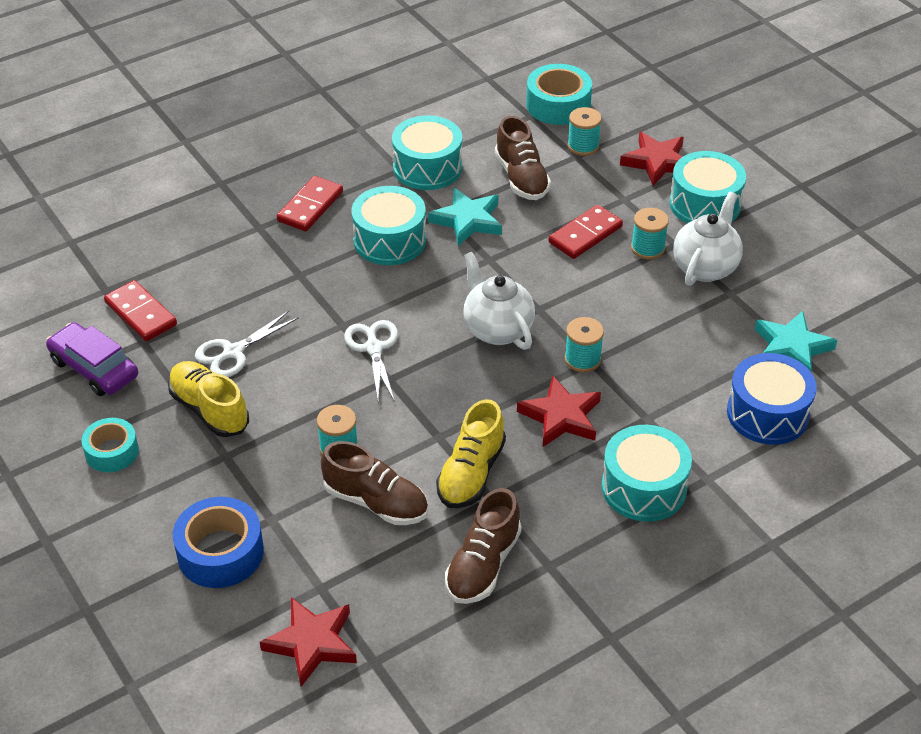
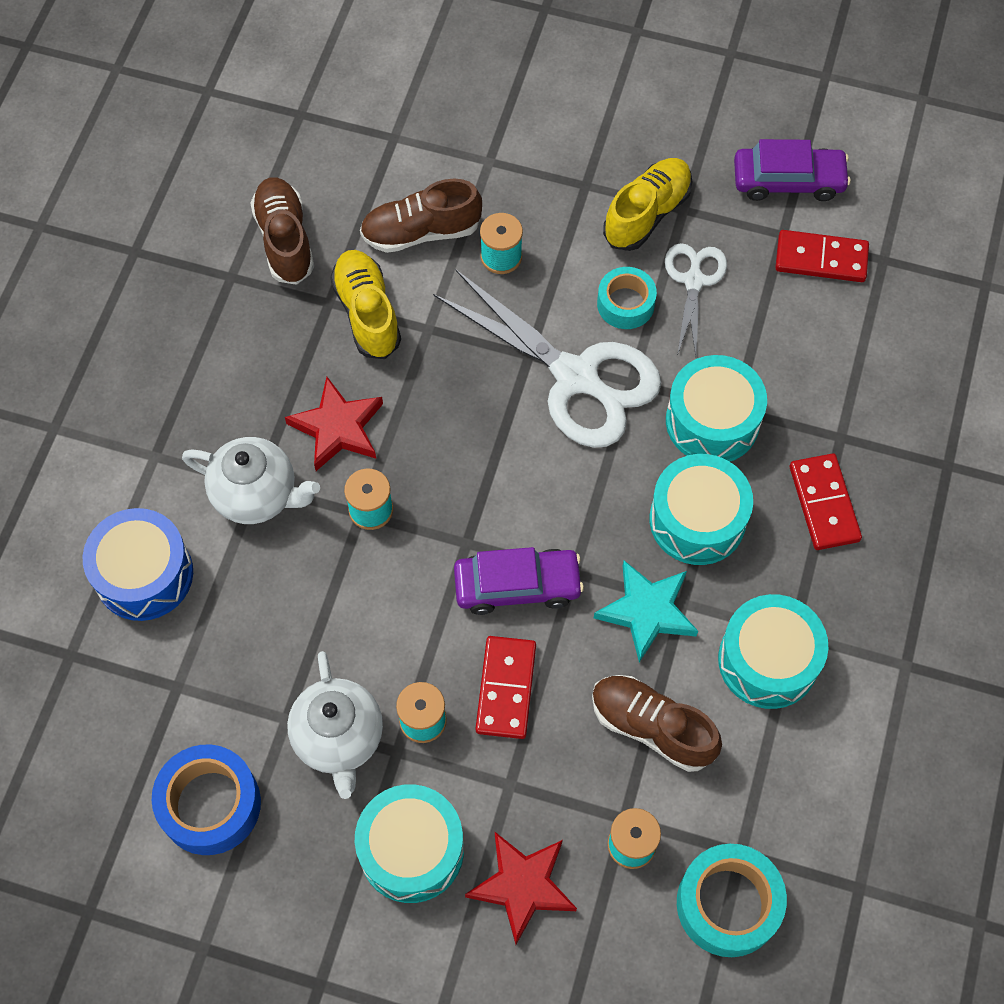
camera: 140 degrees right, 20 degrees up
turquoise tape [81,418,139,472] -> turquoise tape moved to [597,267,657,329]
yellow shoe [168,361,249,437] -> yellow shoe turned 60 degrees counterclockwise [603,158,692,251]
blue tape [173,497,264,588] -> blue tape moved to [152,745,261,855]
red star [260,597,357,687] -> none
white scissors [344,320,398,402] -> white scissors [433,269,661,448], size x1.87
white teapot [463,252,535,350] -> white teapot moved to [182,437,320,524]
turquoise drum [601,425,692,522] -> turquoise drum moved to [666,355,767,462]
turquoise star [755,311,837,371] -> none
none -> purple car [454,547,584,615]

